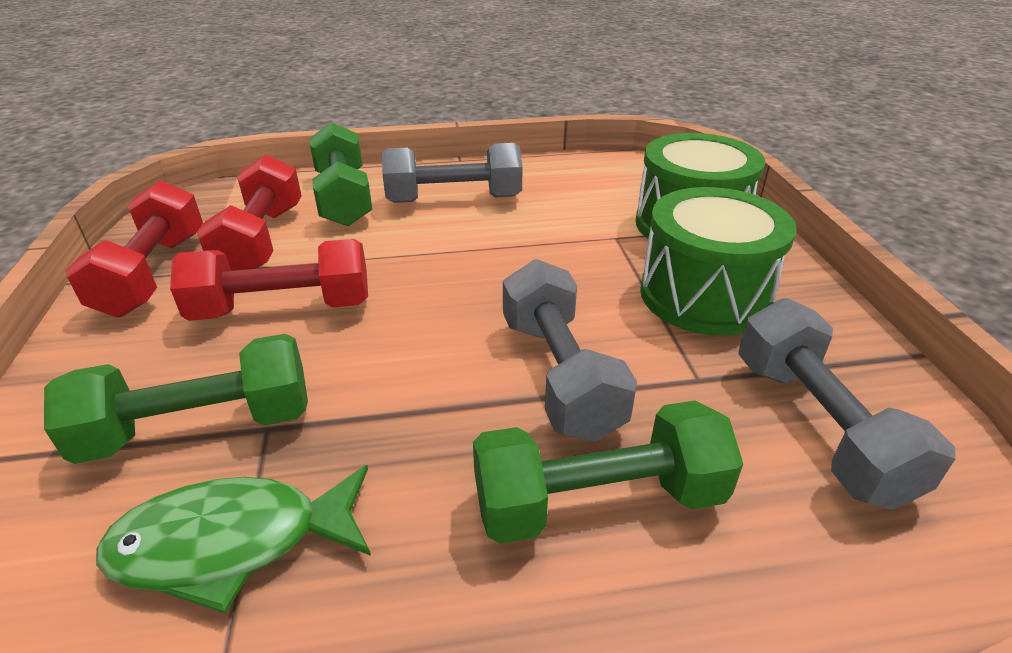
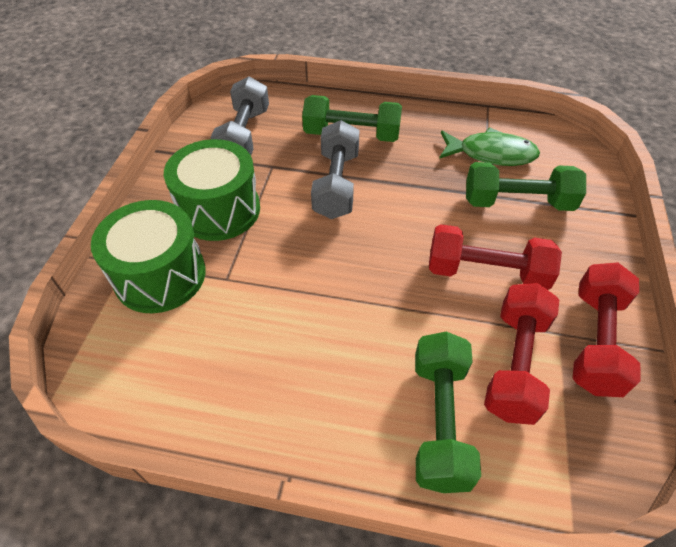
camera: 160 degrees left, 15 degrees up
grey dumbbell [382,143,523,203] -> none

